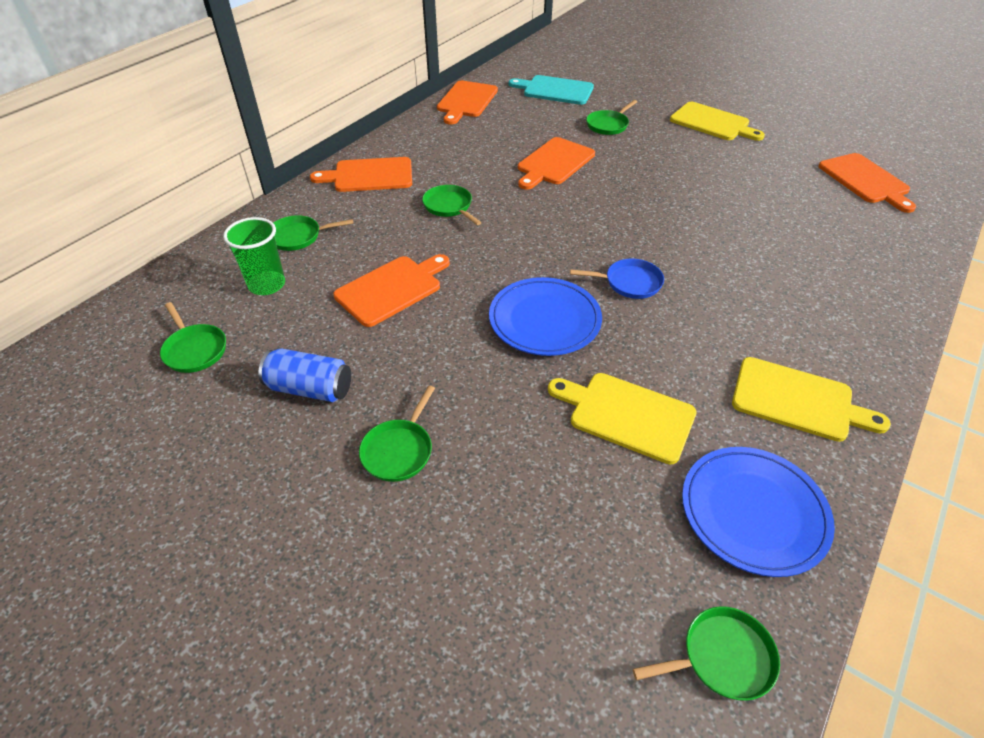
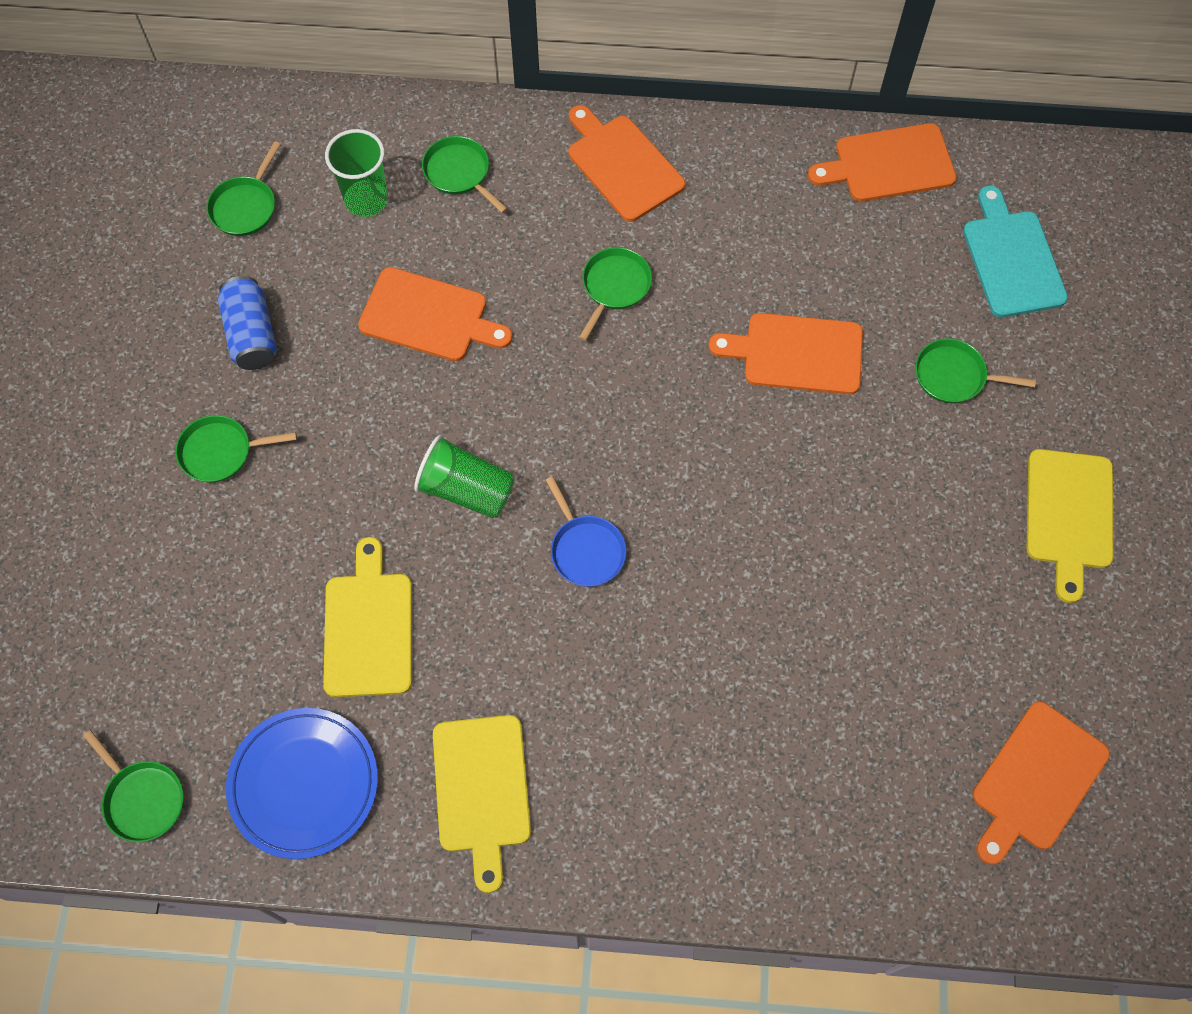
camera: 60 degrees right, 20 degrees up
blue plate [489,277,602,356] -> green cup [414,435,514,518]

